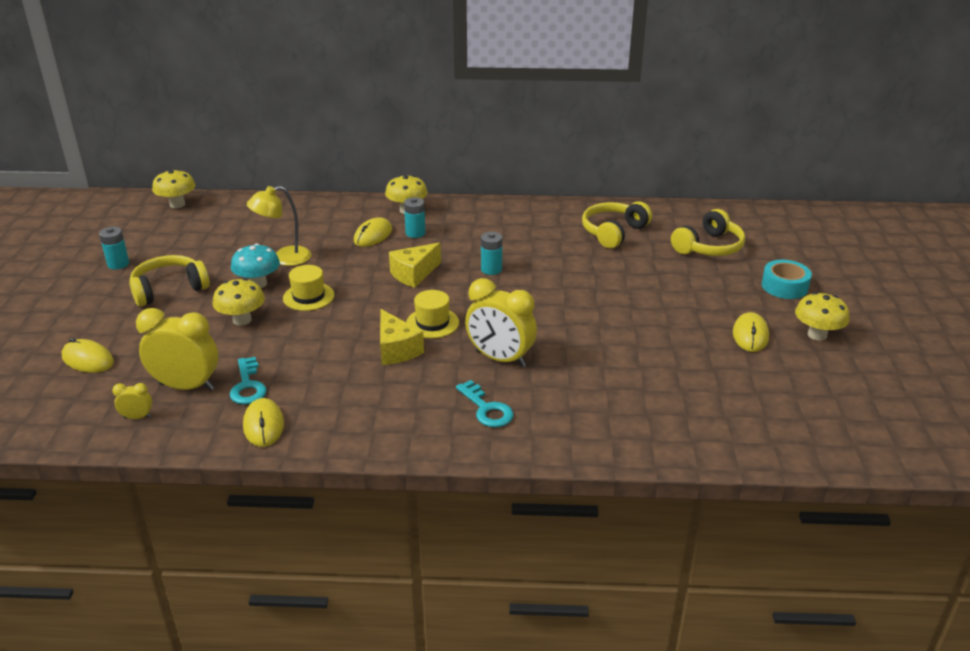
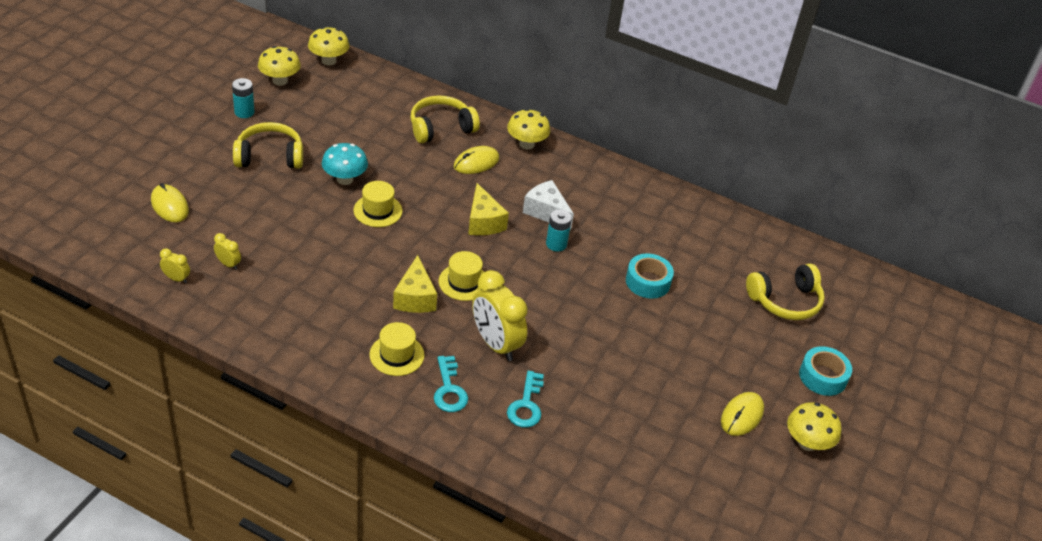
camera: 20 degrees right, 10 degrees up
yellow clock [136,308,218,391] -> yellow clock [214,233,241,270], size x0.45
yellow mushroom [213,278,265,326] -> yellow mushroom moved to [258,46,301,86]
turquoise key [230,357,267,405] -> turquoise key moved to [507,371,544,428]
yellow mouse [243,398,284,447] -> none
yellow lamp [247,186,311,266] -> none
yellow cheese [389,242,441,288] -> yellow cheese turned 90 degrees counterclockwise [468,183,509,235]
turquoise battery [404,197,426,238] -> none
yellow headphones [582,201,652,248] -> yellow headphones moved to [411,96,480,143]
none -> yellow hat [369,322,424,376]
none -> white cheese [523,180,574,230]
none -> turquoise tape [626,253,674,299]

